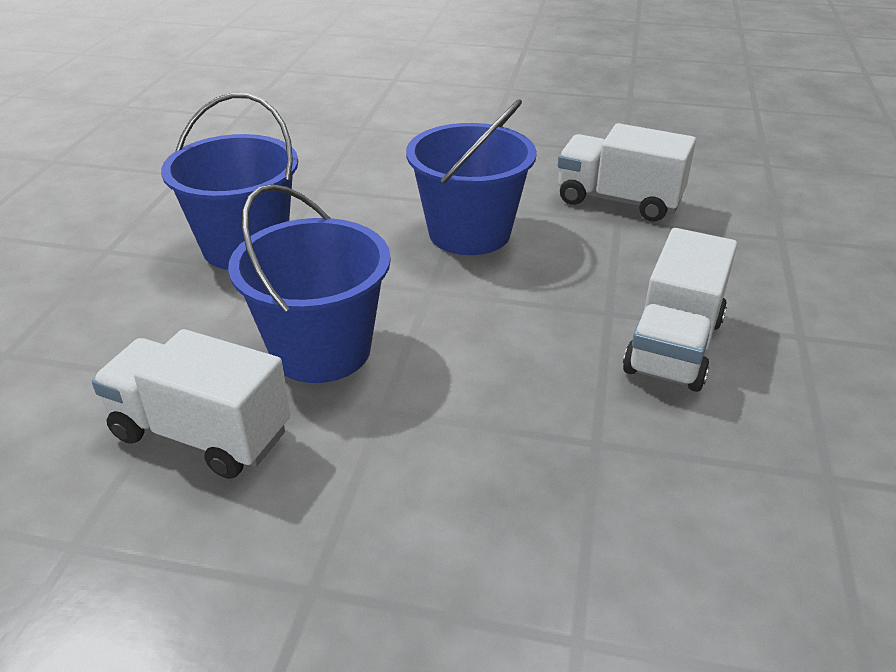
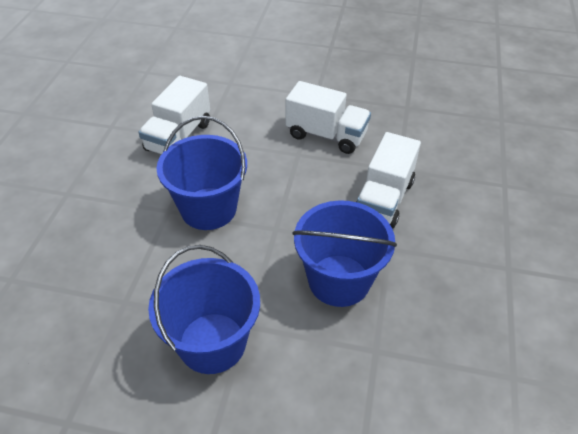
camera: 90 degrees left, 10 degrees up
white truck [92,329,291,479] -> white truck moved to [357,132,421,228]

